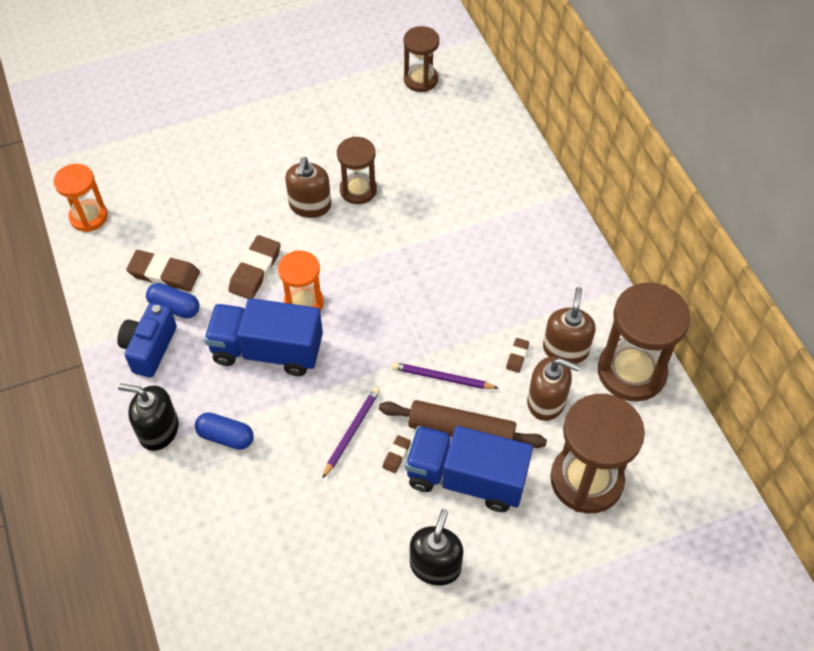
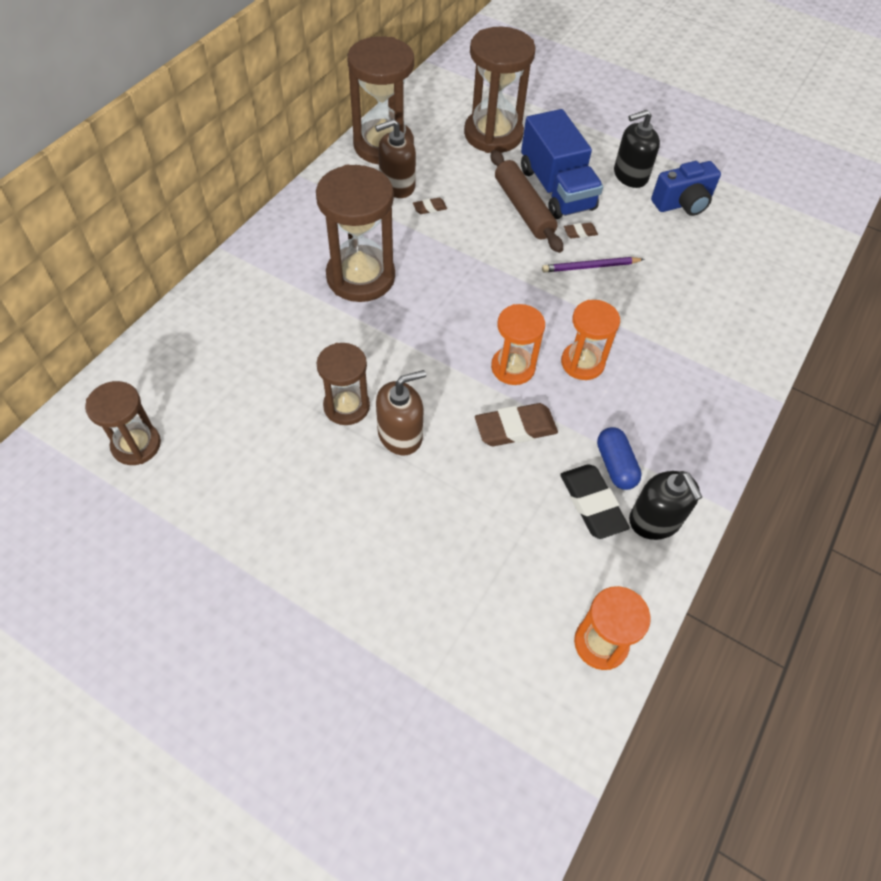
camera: 130 degrees left, 0 degrees up
blue camera [117,303,177,378] -> blue camera moved to [651,161,721,216]
black soap dispenser [118,384,179,451] -> black soap dispenser moved to [629,471,702,540]
brown eraser [126,250,200,291] -> black eraser [560,465,630,539]
blue capsule [195,412,254,450] -> none
blue truck [204,298,323,376] -> orange hourglass [561,300,620,380]
purple pencil [392,362,498,389] -> none
brown soap dispenser [527,356,580,421] -> none
none -> brown hourglass [316,165,395,302]

